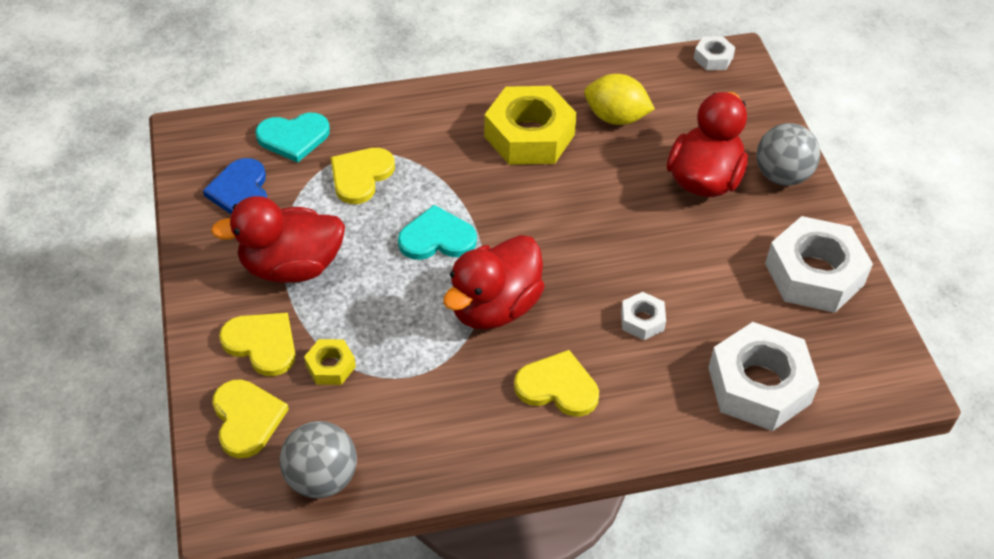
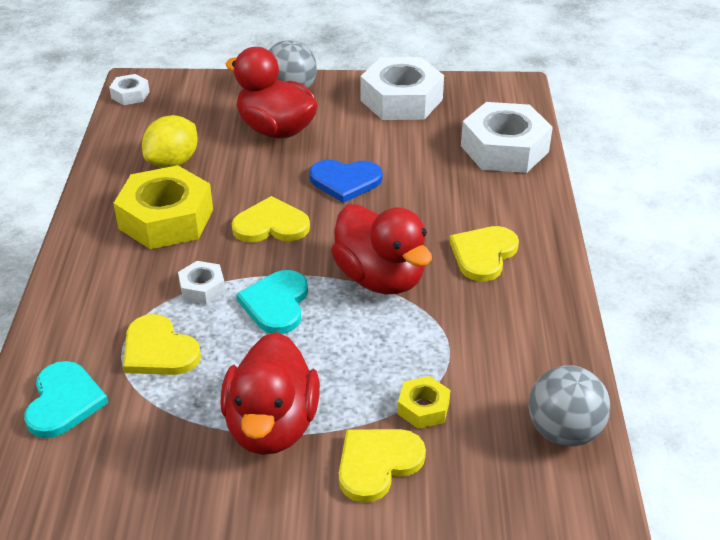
camera: 75 degrees left, 10 degrees down
blue heart [203,158,268,214] -> blue heart moved to [309,160,383,203]
yellow heart [213,379,289,458] -> yellow heart moved to [232,196,310,243]
white nut [621,292,666,340] -> white nut moved to [178,261,225,304]

